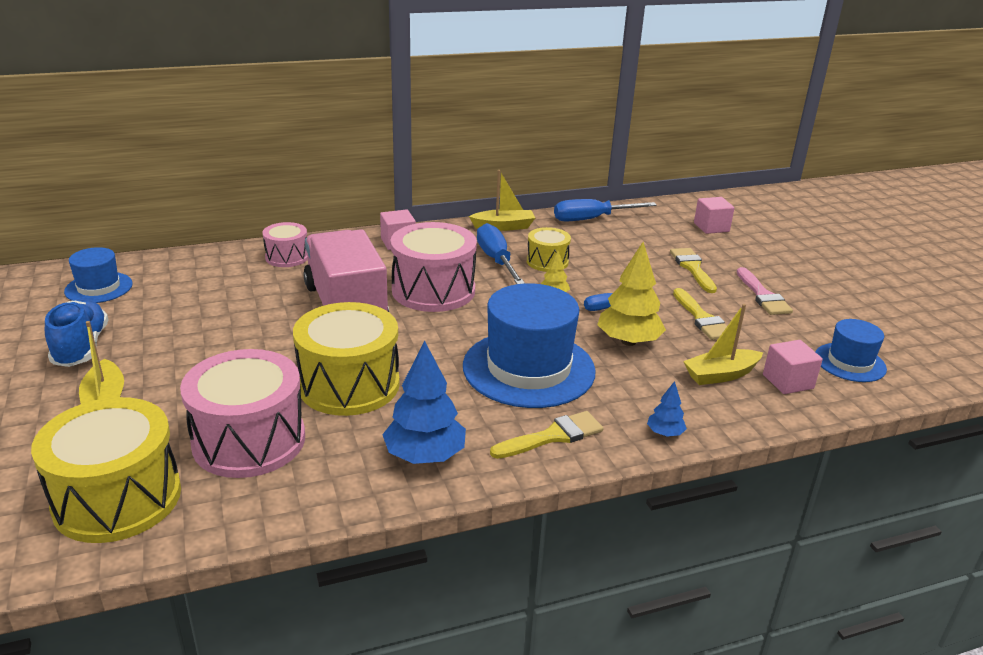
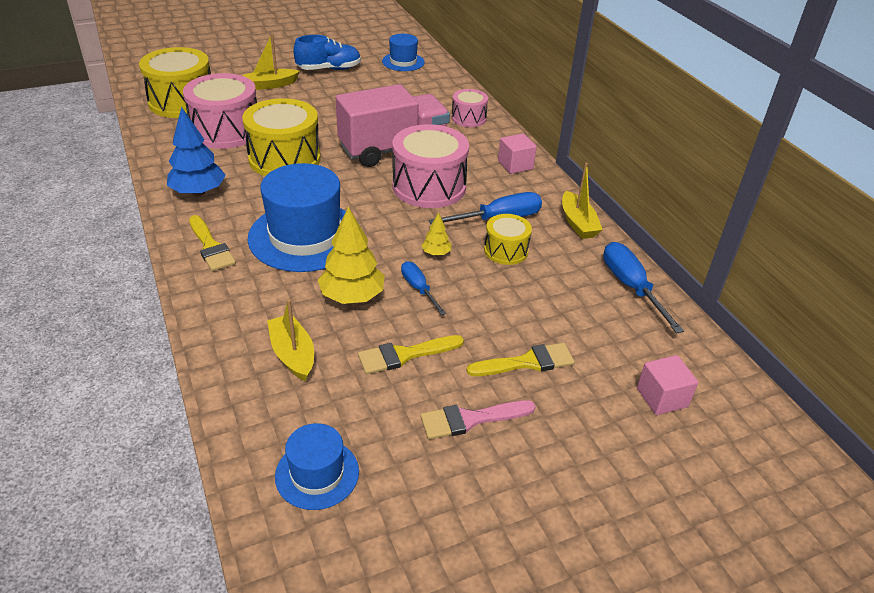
camera: 85 degrees right, 10 degrees up
blue tree [647,381,687,437] -> none
pink cube [763,340,823,394] -> none

